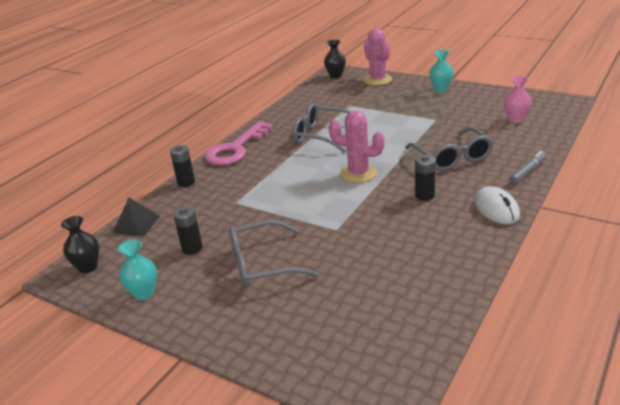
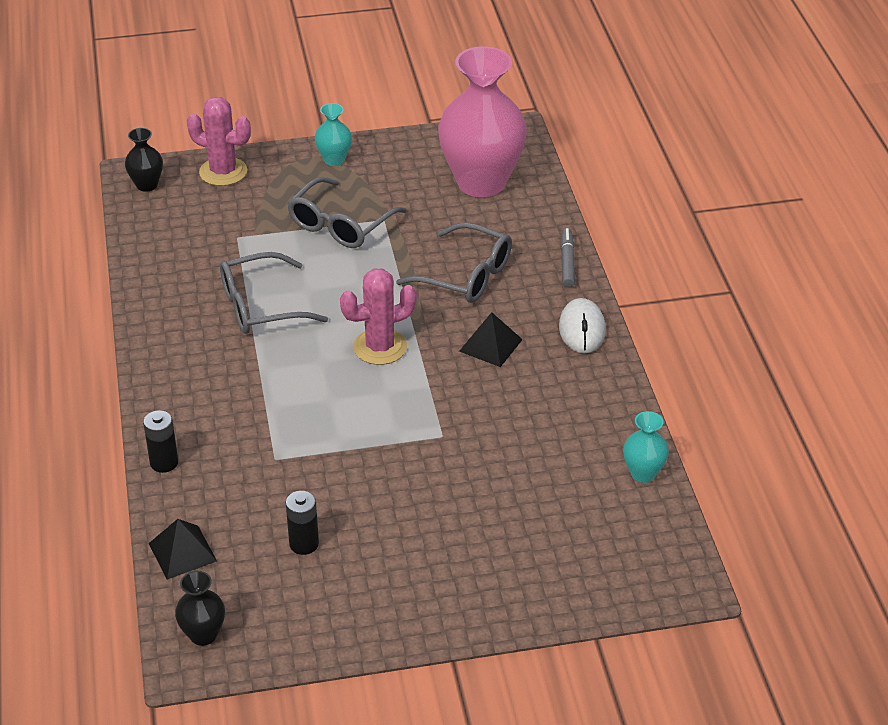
camera: 45 degrees left, 10 degrees up
turquoise vase [118,240,157,300] -> turquoise vase moved to [623,411,669,483]
pink key [205,121,273,165] -> none
grey glasses [229,220,319,288] -> grey glasses moved to [287,177,407,248]
black battery [415,155,436,201] -> black pyramid [459,312,523,367]
white mouse [474,186,520,224] -> white mouse turned 60 degrees clockwise [559,298,606,353]
pink vase [504,76,532,123] -> pink vase [438,46,527,197], size x2.32

